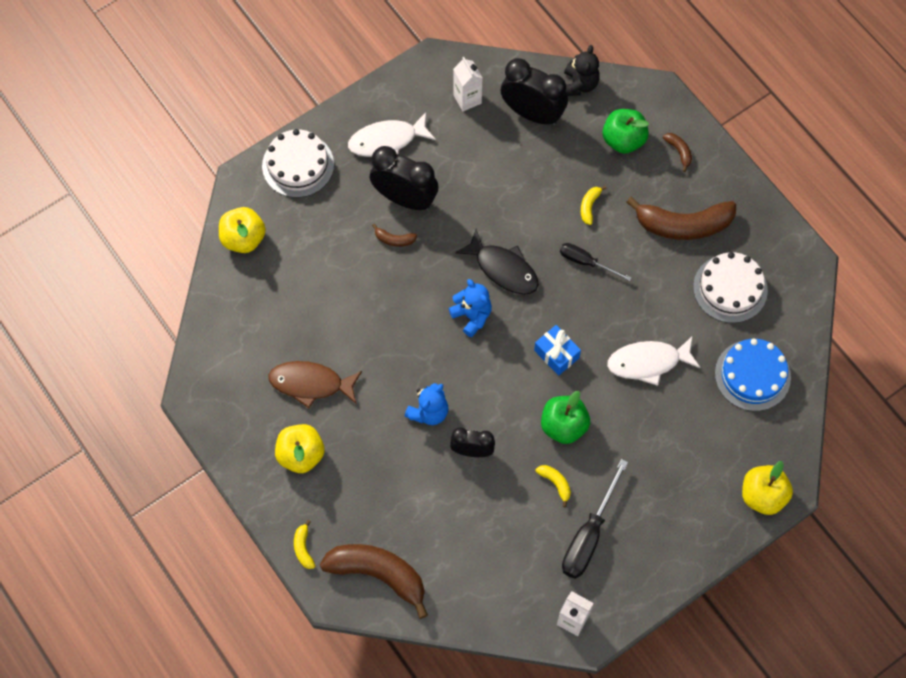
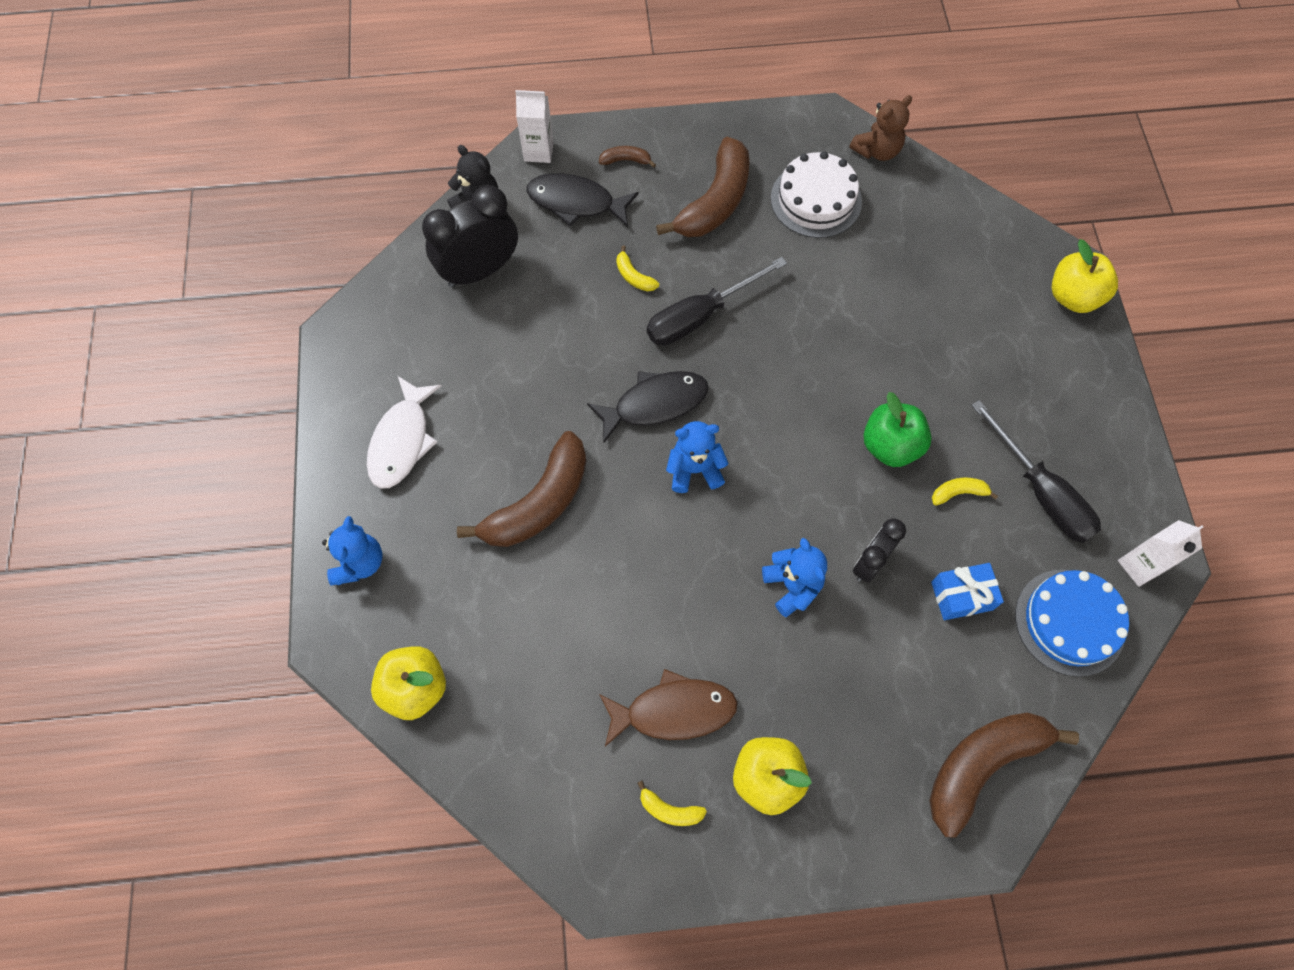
camera: 60 degrees left, 0 degrees up
white cake [262,129,334,198] -> blue teddy bear [322,516,383,586]
brown fish [268,361,362,408] -> brown fish turned 135 degrees counterclockwise [599,669,738,747]
yellow banana [294,520,315,569] -> yellow banana moved to [637,781,707,826]
black clock [370,146,439,210] -> none
brown banana [372,224,417,247] -> brown banana [457,431,586,547], size x2.35
white carton [453,57,482,111] -> white carton moved to [515,90,554,163]
blue gift [534,325,581,375] -> blue gift moved to [931,563,1004,620]
black screwdriver [560,243,632,281] -> black screwdriver [647,257,787,345], size x1.62
green apple [602,109,649,154] -> black fish [527,173,639,227]
white fish [607,337,700,386] -> none
blue cake [715,339,791,411] -> blue cake moved to [1015,569,1129,677]
none -> brown teddy bear [849,95,912,161]

